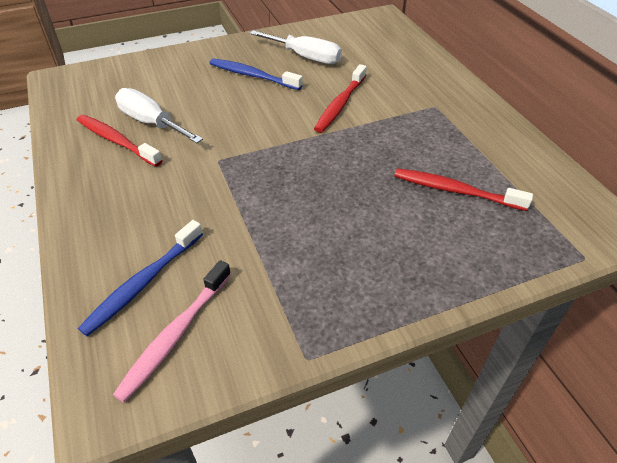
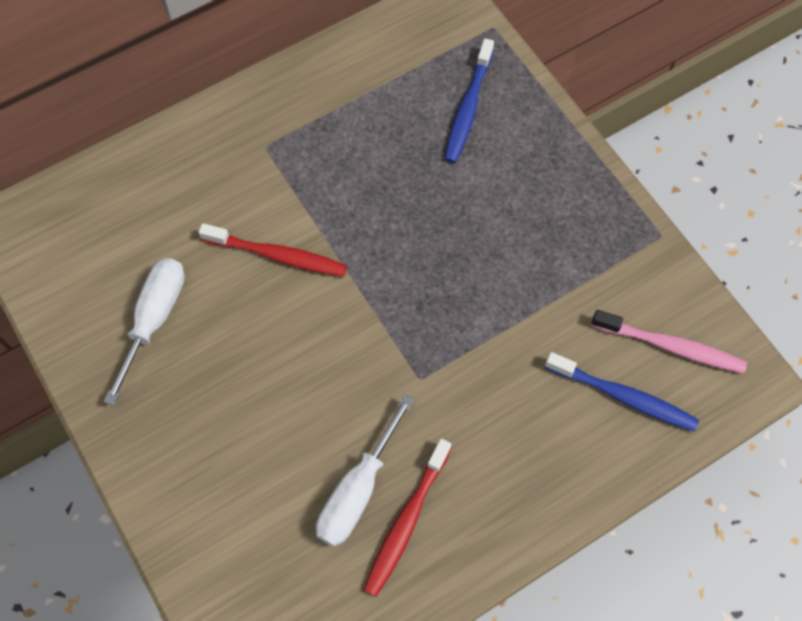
camera: 100 degrees left, 20 degrees up
blue toothbrush [210,58,303,90] -> blue toothbrush moved to [444,38,494,163]
red toothbrush [394,168,533,211] -> none

